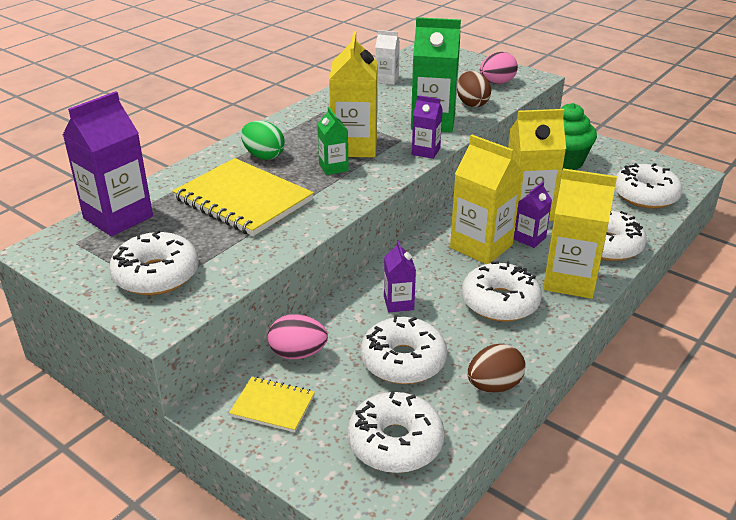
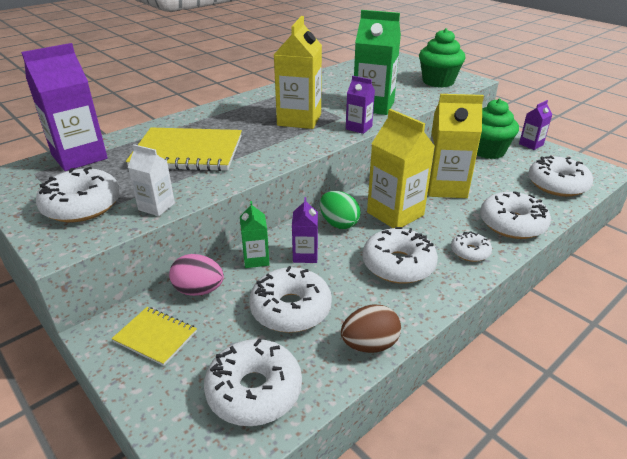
camera: 10 degrees right, 0 degrees up
yellow notebook [172,158,314,236] -> yellow notebook turned 45 degrees counterclockwise [126,128,242,171]
green egg [241,121,285,160] -> green egg moved to [320,191,360,229]
green carton [317,107,349,175] -> green carton moved to [240,201,270,268]
white carton [375,30,400,85] -> white carton moved to [128,144,175,216]
brown egg [457,71,491,107] -> none
pink egg [480,52,518,84] -> green cupcake [419,28,466,88]
purple carton [514,182,552,248] -> purple carton moved to [519,100,552,150]
yellow carton [543,168,617,299] -> white donut [451,231,492,262]

